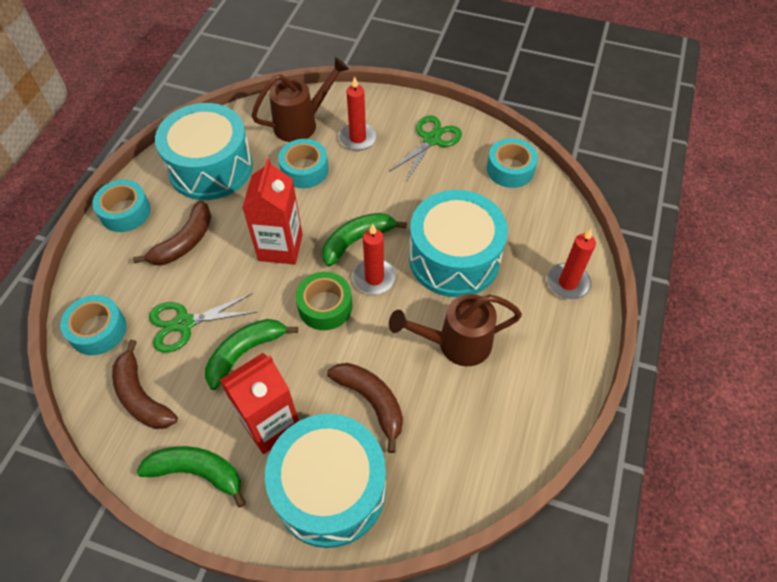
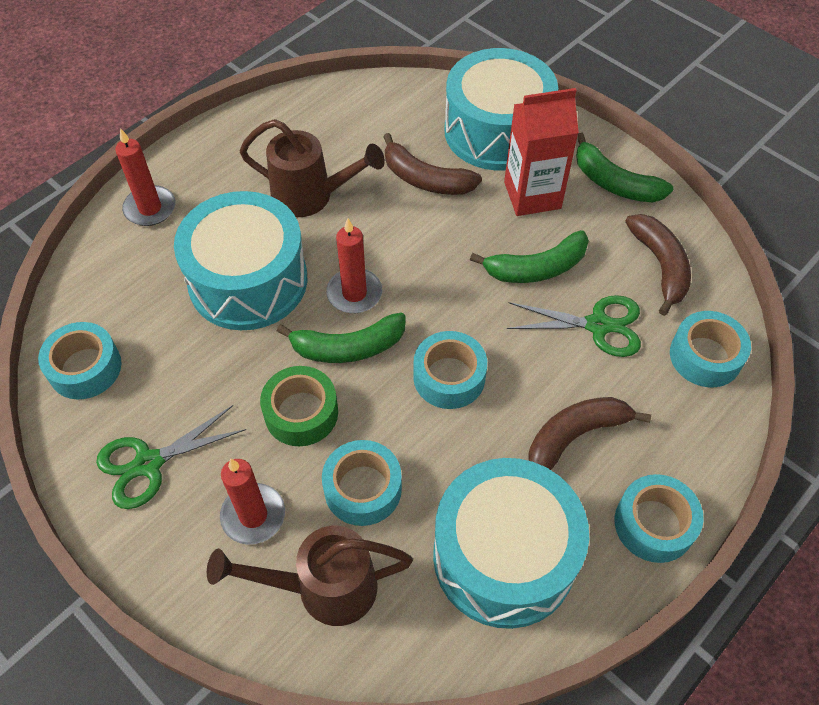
camera: 155 degrees left, 0 degrees up
red carton [242,158,303,265] -> turquoise tape [413,331,487,409]
green tape [296,272,352,330] -> green tape moved to [260,366,338,446]
brown banana [327,363,403,453] -> brown banana turned 45 degrees counterclockwise [383,133,482,195]

